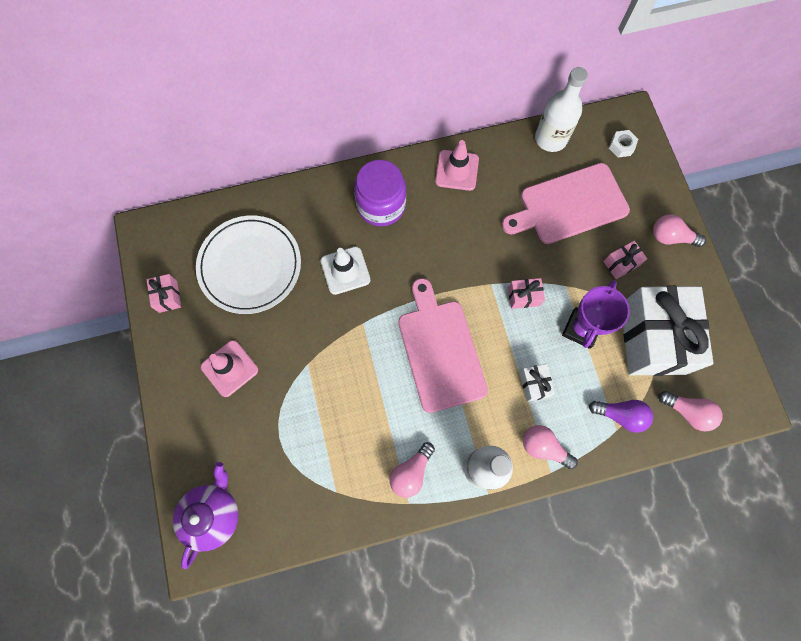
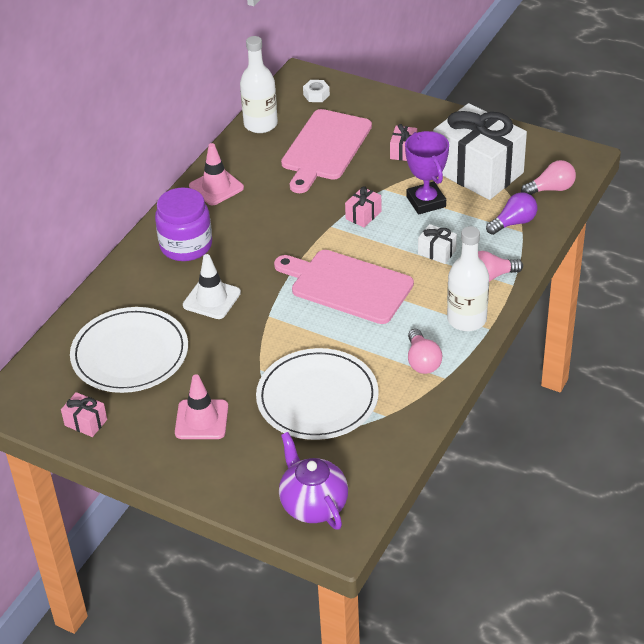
camera: 45 degrees left, 30 degrees down
pink light bulb [653,214,706,247] -> none
none -> white plate [256,348,379,440]

